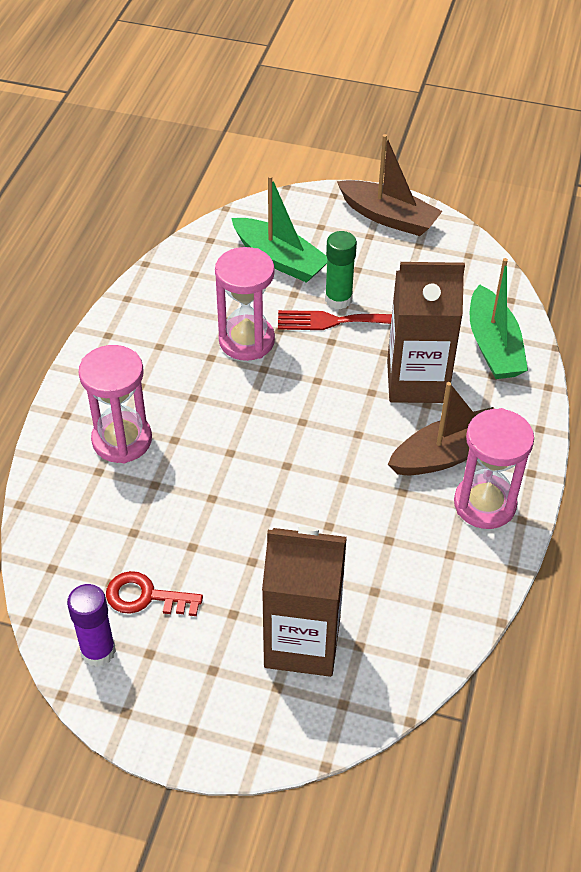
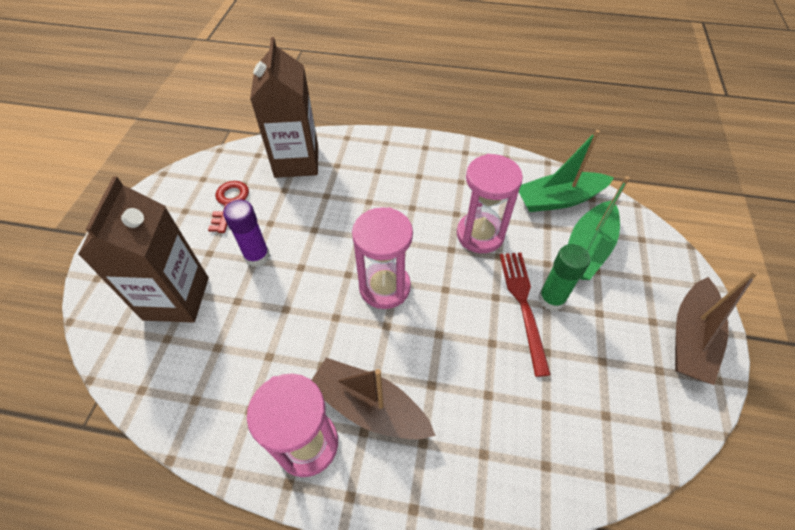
camera: 85 degrees right, 5 degrees up
purple glue stick [67,584,116,667] -> purple glue stick moved to [223,200,270,267]
pink hourglass [79,345,152,463] -> pink hourglass moved to [352,207,413,309]
brown carton [387,262,465,403] -> brown carton moved to [250,37,318,178]
brown boat [387,382,495,475] -> brown boat turned 150 degrees clockwise [312,358,436,439]
green boat [470,258,528,379] -> green boat moved to [519,130,614,212]

